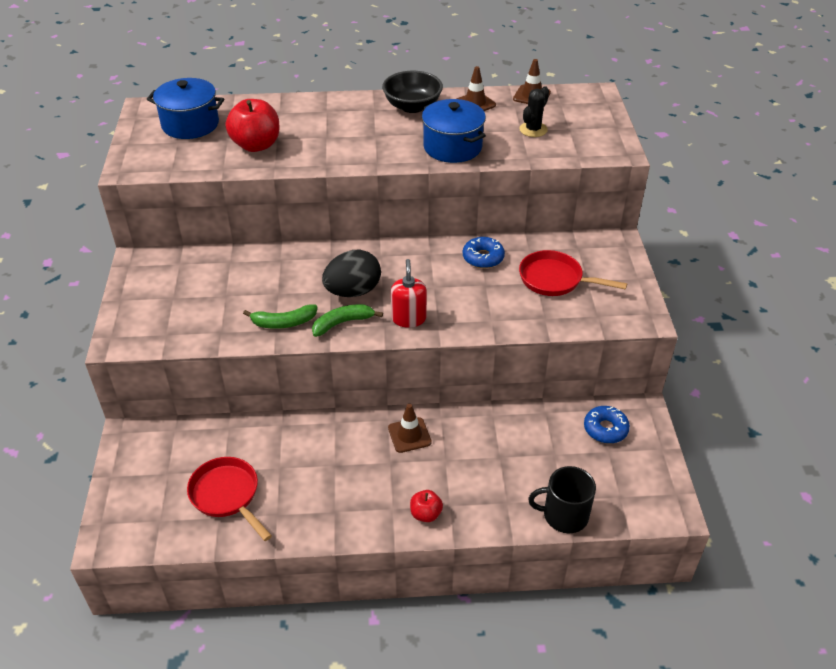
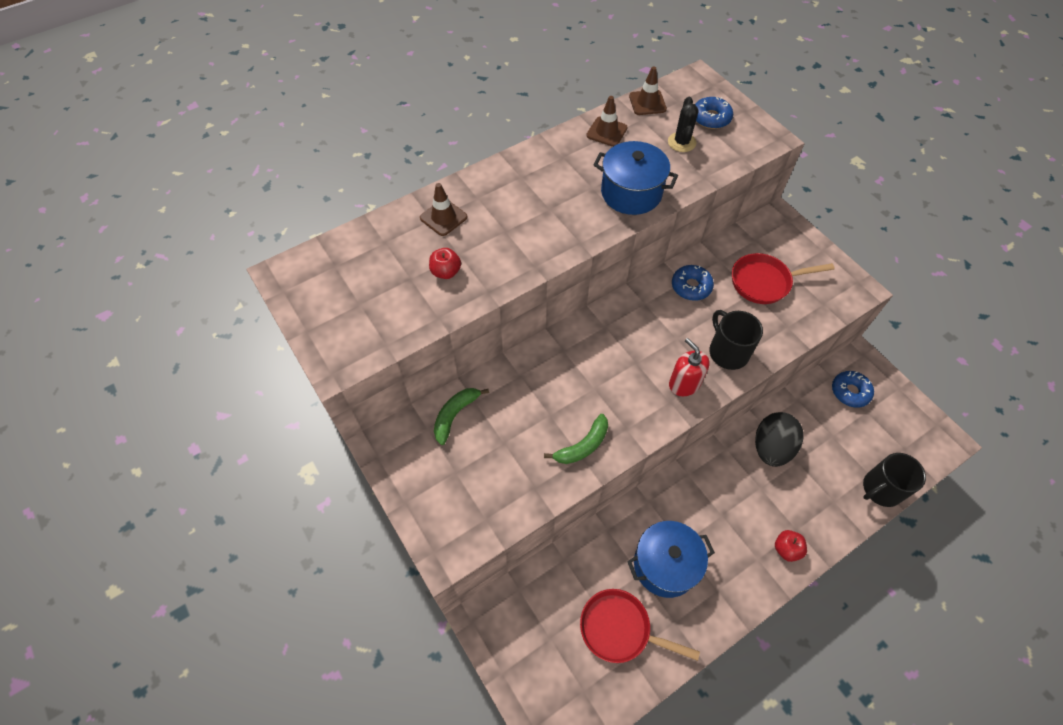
camera: 30 degrees left, 15 degrees up
blue pot [147,78,224,139] -> blue pot moved to [627,521,715,598]
red apple [226,99,280,152] -> red apple [429,248,461,279], size x0.53
green banana [312,304,383,337] -> green banana moved to [434,388,489,445]
black egg [322,250,381,297] -> black egg moved to [755,412,803,467]
black bowl [382,71,443,113] -> none
brown traffic cone [388,404,432,453] -> brown traffic cone moved to [420,183,467,236]
none -> blue donut [695,97,733,129]
none -> black mug [709,310,763,370]

